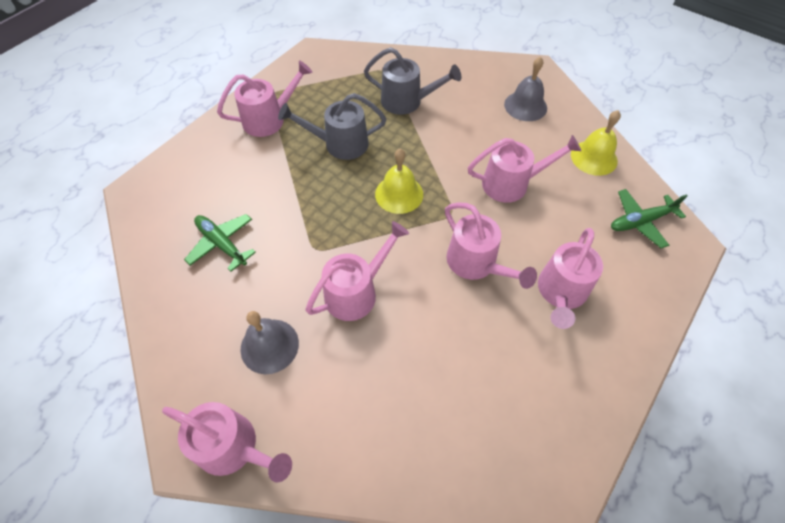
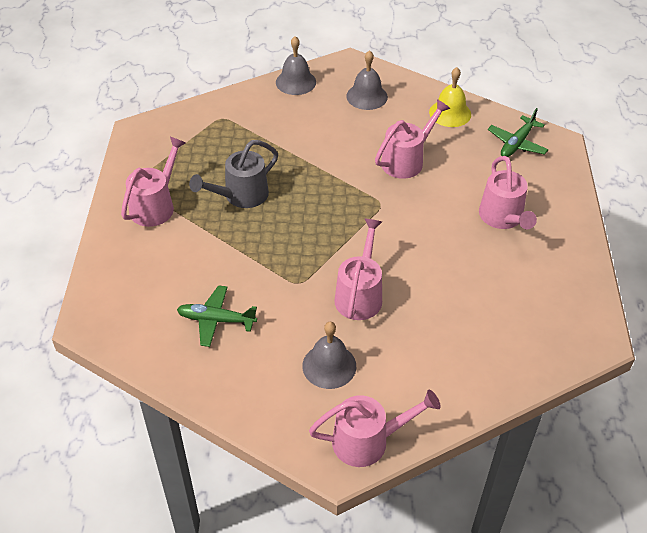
camera: 35 degrees left, 10 degrees down
grey watering can [364,47,461,115] -> none
yellow bell [375,148,423,214] -> none
pink watering can [445,203,537,289] -> none
none -> grey bell [276,36,316,95]

